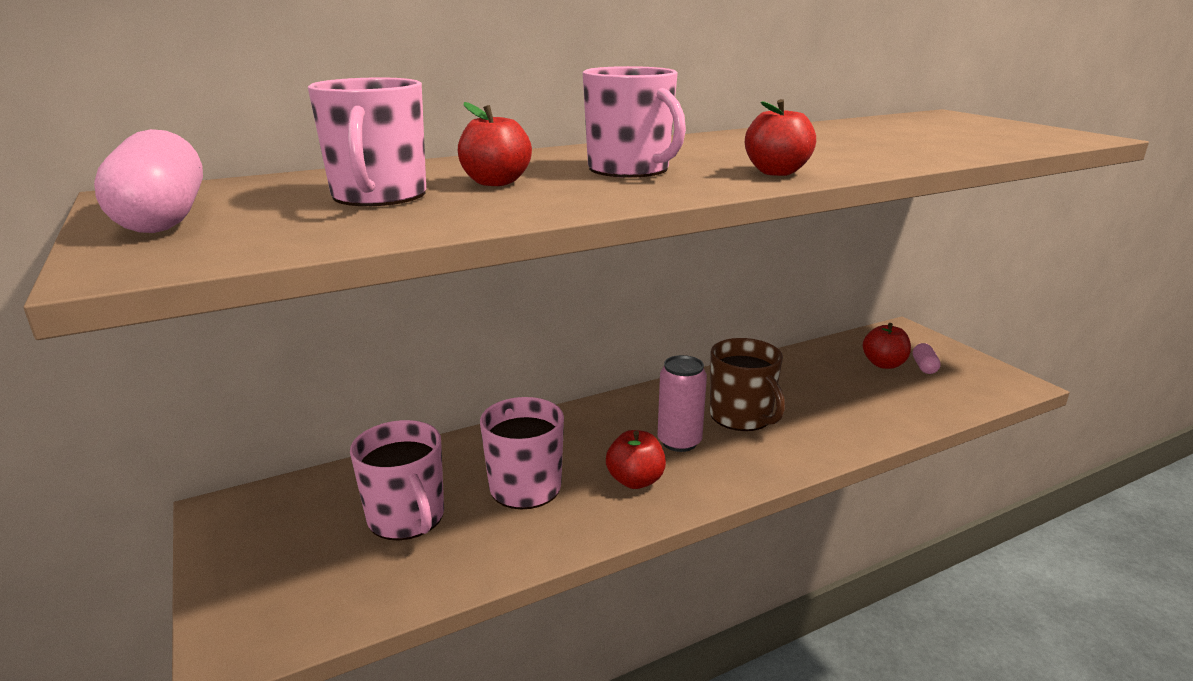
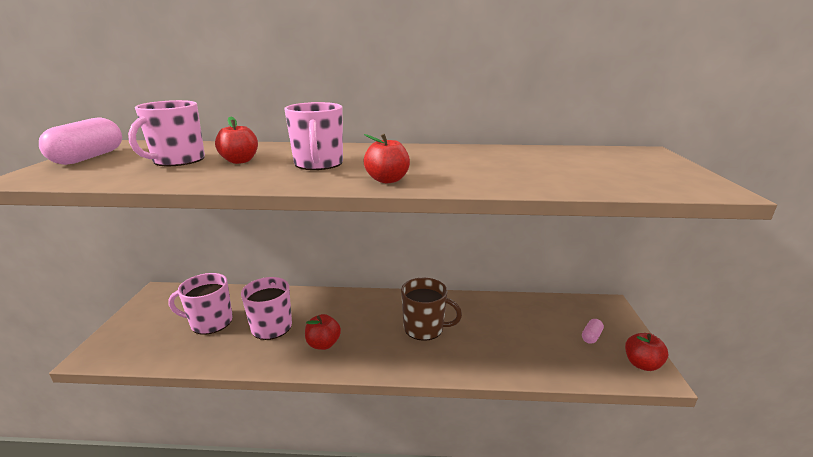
camera: 30 degrees right, 0 degrees up
pink mug [350,420,444,540] -> pink mug turned 90 degrees clockwise [168,273,233,335]
pink can [657,355,707,452] -> none
brown mug [710,338,785,431] -> brown mug turned 75 degrees counterclockwise [401,278,462,341]
red apple [863,323,911,369] -> red apple moved to [625,333,668,371]

